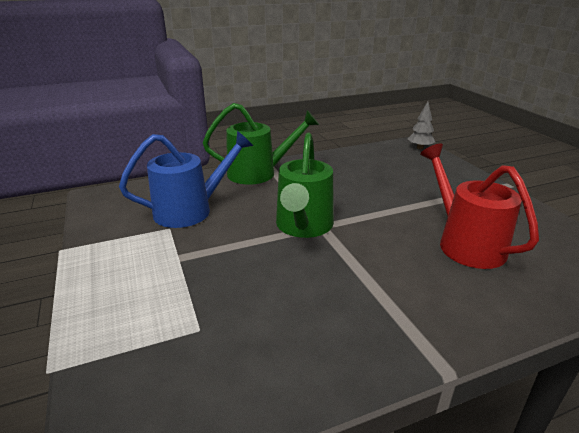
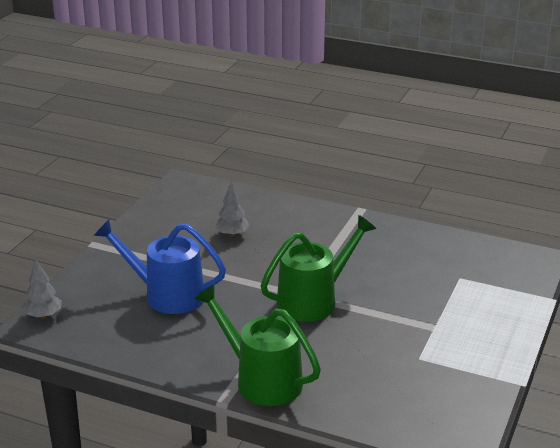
camera: 135 degrees left, 0 degrees up
blue watering can [119,131,253,228] -> blue watering can moved to [94,219,226,314]
red watering can [420,143,539,269] -> grey tree [215,182,250,237]

